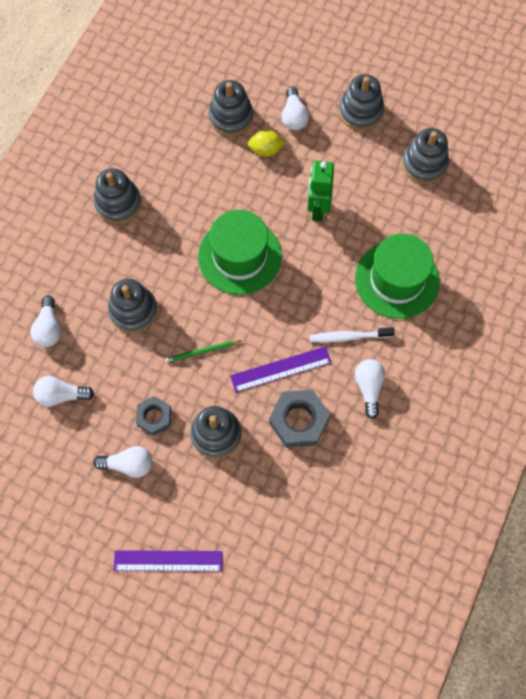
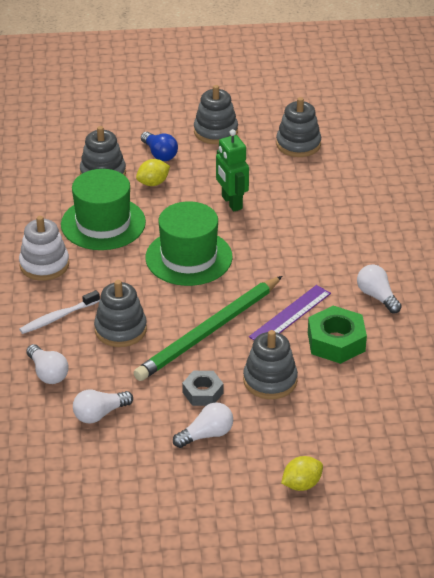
camera: 30 degrees left, 30 degrees down
grey stacking toy [94,168,141,224] -> white stacking toy [19,216,69,281]
purple ruler [114,550,223,571] -> yellow lemon [281,456,323,491]
green pencil [165,340,242,363] -> green pencil [134,276,282,381], size x2.47
grey nut [269,390,330,448] -> green nut [308,306,367,364]
white light bulb [281,87,309,131] -> blue light bulb [141,132,178,161]
white toothbrush [310,327,395,343] -> white toothbrush moved to [19,290,100,334]
green hat [355,234,440,319] -> green hat moved to [61,169,146,250]

